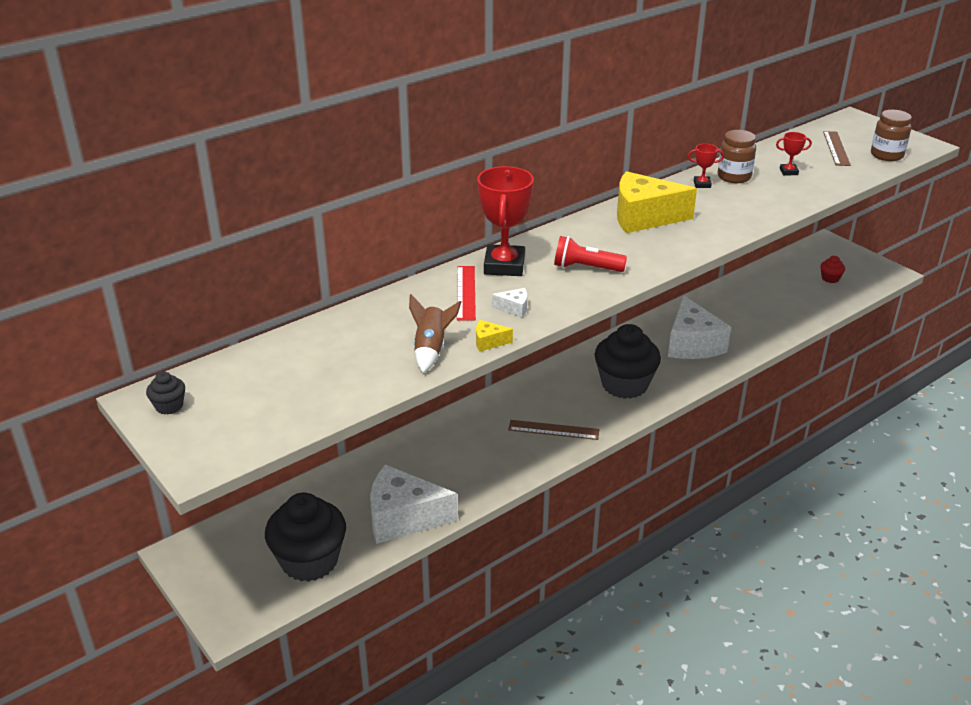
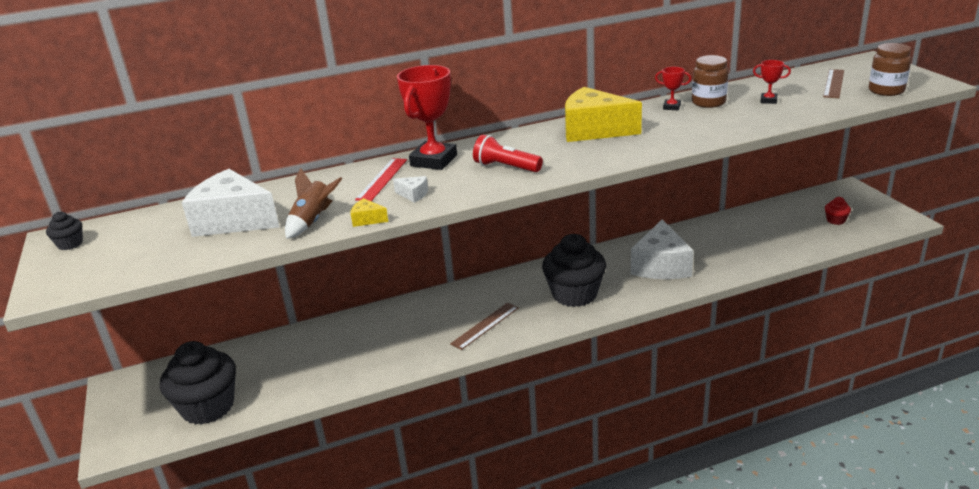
camera: 20 degrees right, 5 degrees down
white cheese [370,465,457,544] -> white cheese moved to [182,169,280,237]
brown ruler [508,420,599,440] -> brown ruler turned 75 degrees counterclockwise [450,302,519,350]

